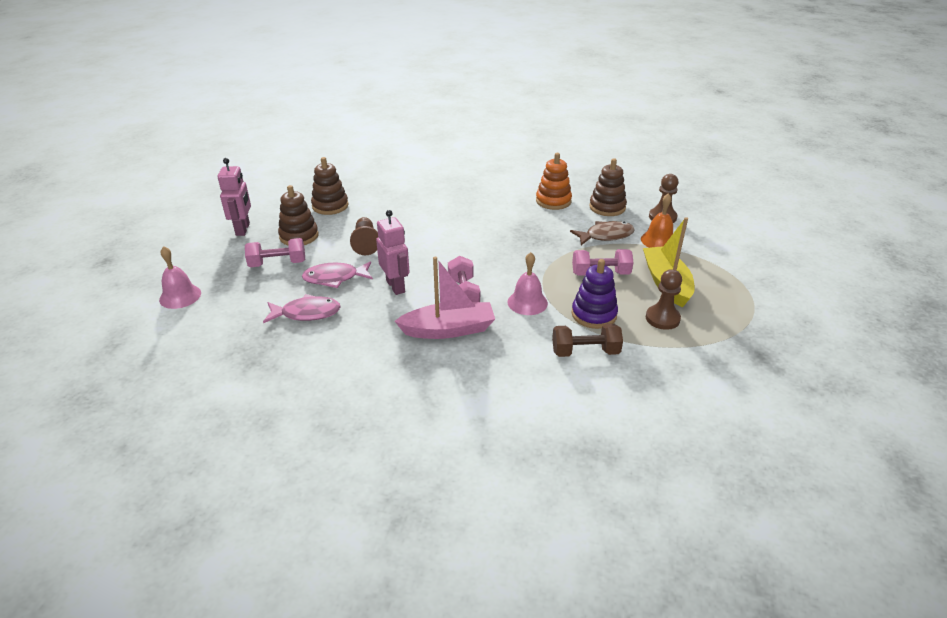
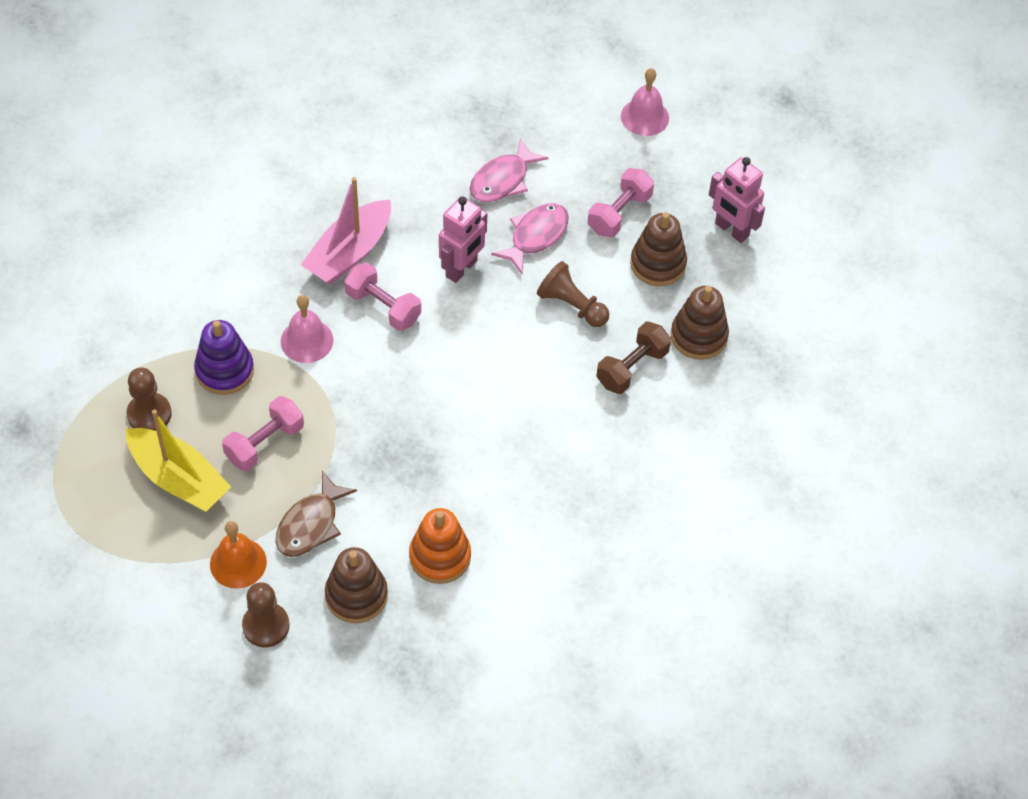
camera: 135 degrees right, 20 degrees up
pink robot [376,210,409,295] -> pink robot turned 75 degrees counterclockwise [439,196,487,283]
brown dumbbell [552,324,623,357] -> brown dumbbell moved to [596,322,671,394]

